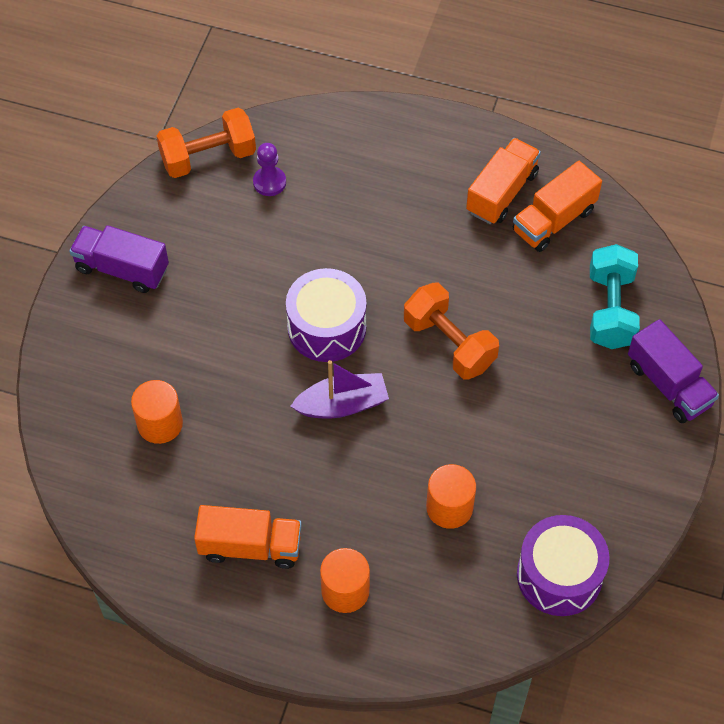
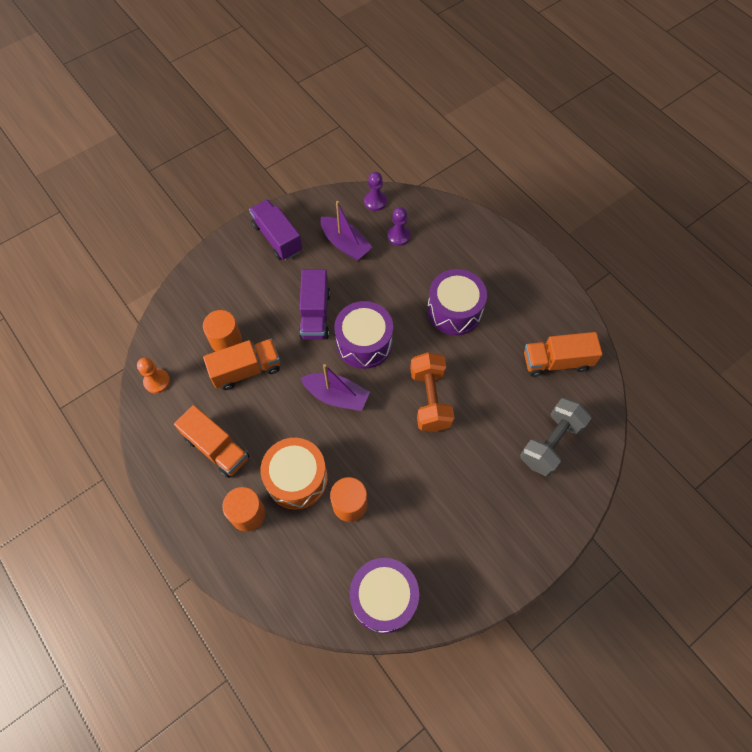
camera: 35 degrees right, 5 degrees up
orange dumbbell [157,108,256,178] -> purple pawn [364,172,387,211]
orange truck [466,138,541,224] -> orange truck moved to [203,339,280,390]
turquoise dumbbell [590,244,640,349] -> grey dumbbell [520,398,592,476]
purple truck [628,319,719,423] -> purple truck moved to [299,269,330,340]
none -> orange pawn [137,358,170,394]
none -> orange drum [260,438,328,510]
none -> purple boat [321,201,373,261]
none -> purple drum [427,269,487,335]

